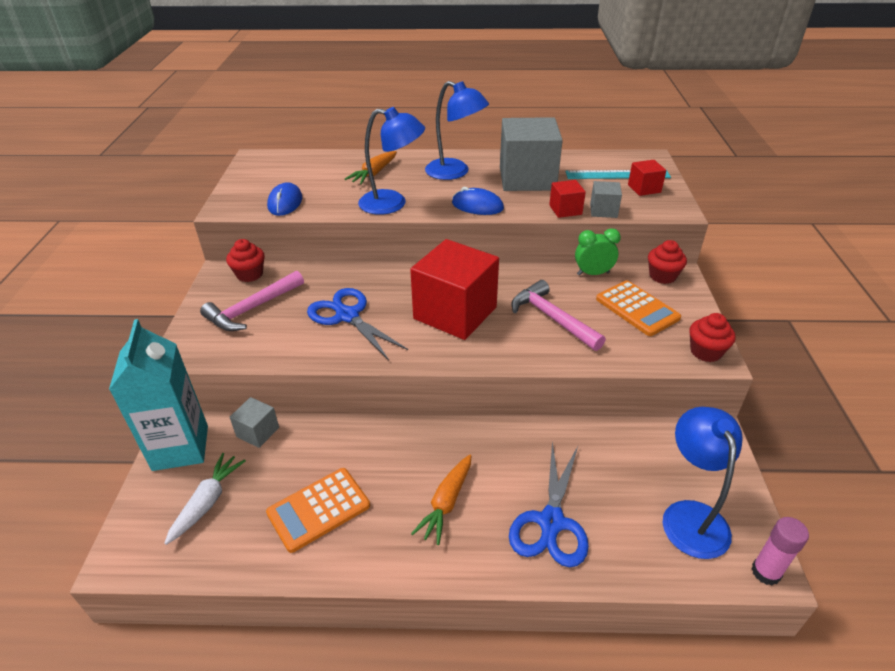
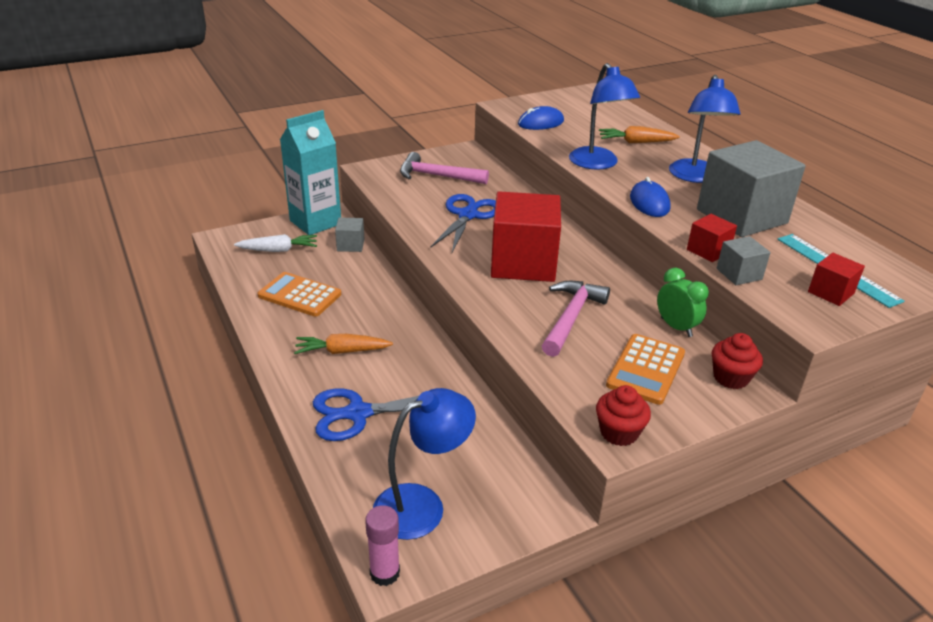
camera: 60 degrees right, 5 degrees down
red cupcake [226,239,265,282] -> none

